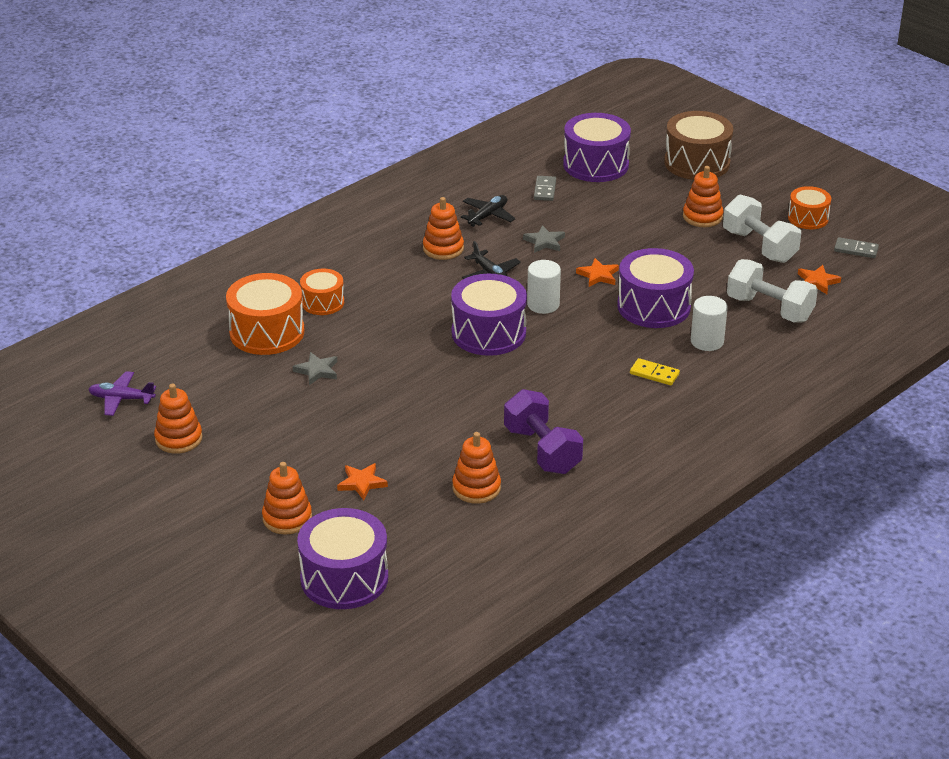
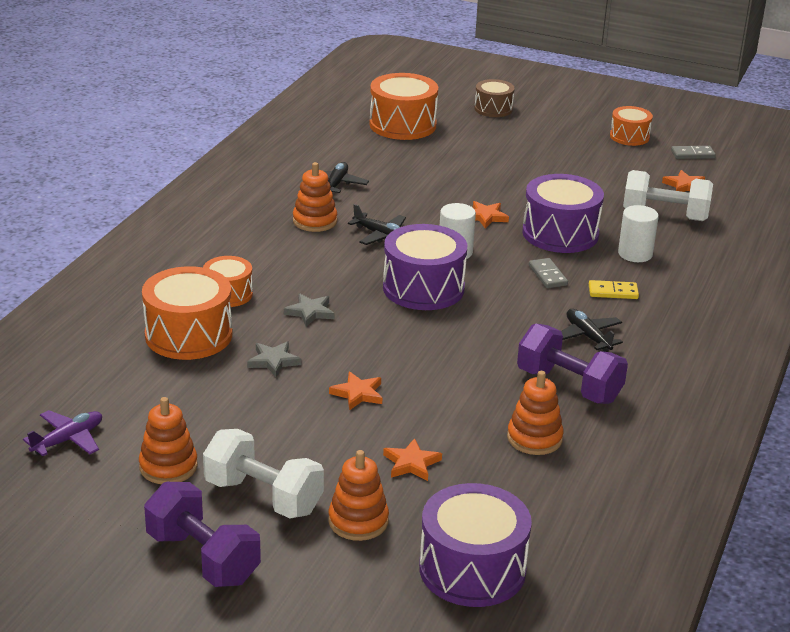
camera: 25 degrees left, 5 degrees down
purple plane [88,371,156,416] -> purple plane turned 150 degrees clockwise [23,410,102,456]
grey star [523,225,565,253] -> grey star moved to [284,293,334,326]
grey domino [534,176,556,201] -> grey domino moved to [529,258,568,288]
purple drum [563,113,631,182] -> orange drum [369,73,438,140]
brown drum [664,111,733,180] -> brown drum [474,79,515,117], size x0.59
orange stacking toy [683,166,723,227] -> none
white dumbbell [723,195,801,263] -> white dumbbell moved to [203,429,324,518]
none -> purple dumbbell [144,482,261,587]
none -> orange star [329,372,382,410]
none -> black plane [561,309,623,352]

